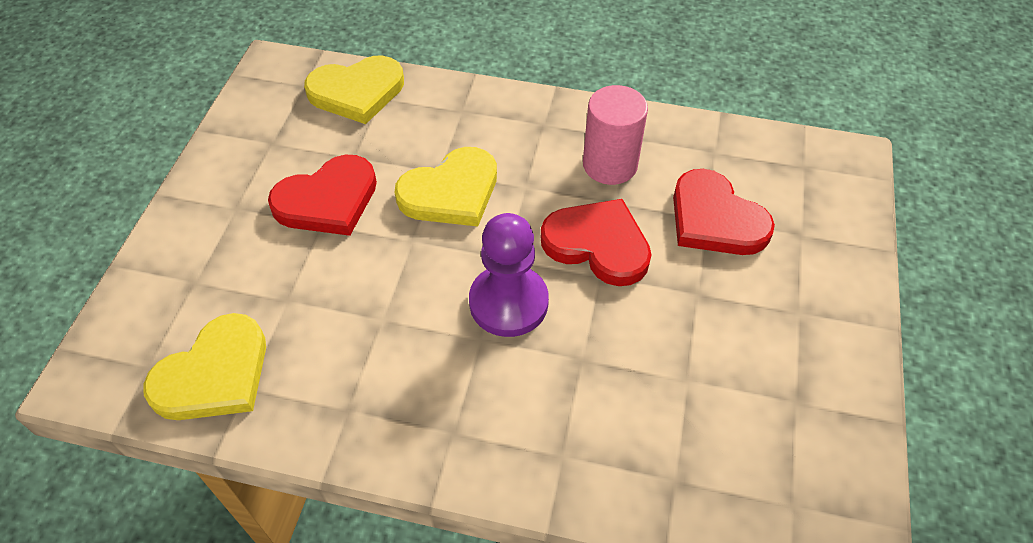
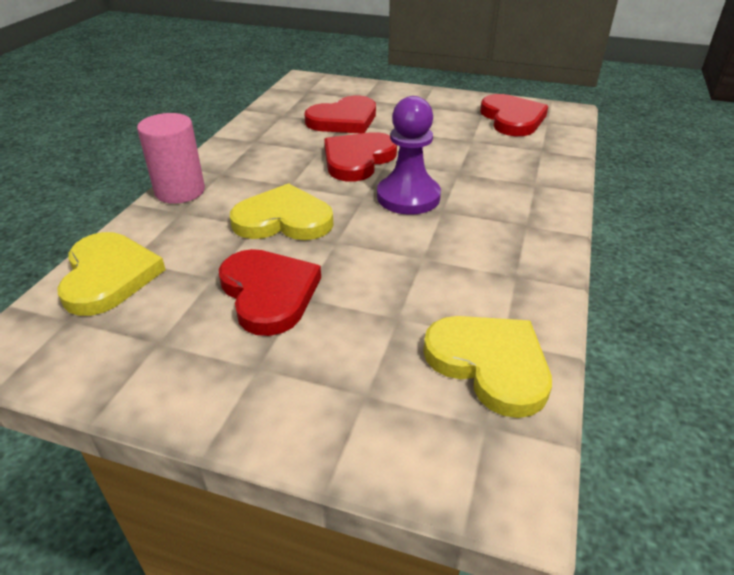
camera: 85 degrees left, 15 degrees down
yellow heart [394,147,497,227] -> yellow heart turned 60 degrees counterclockwise [230,183,333,240]
pink cylinder [583,85,648,185] -> pink cylinder moved to [137,113,205,204]
none -> red heart [480,94,548,136]

